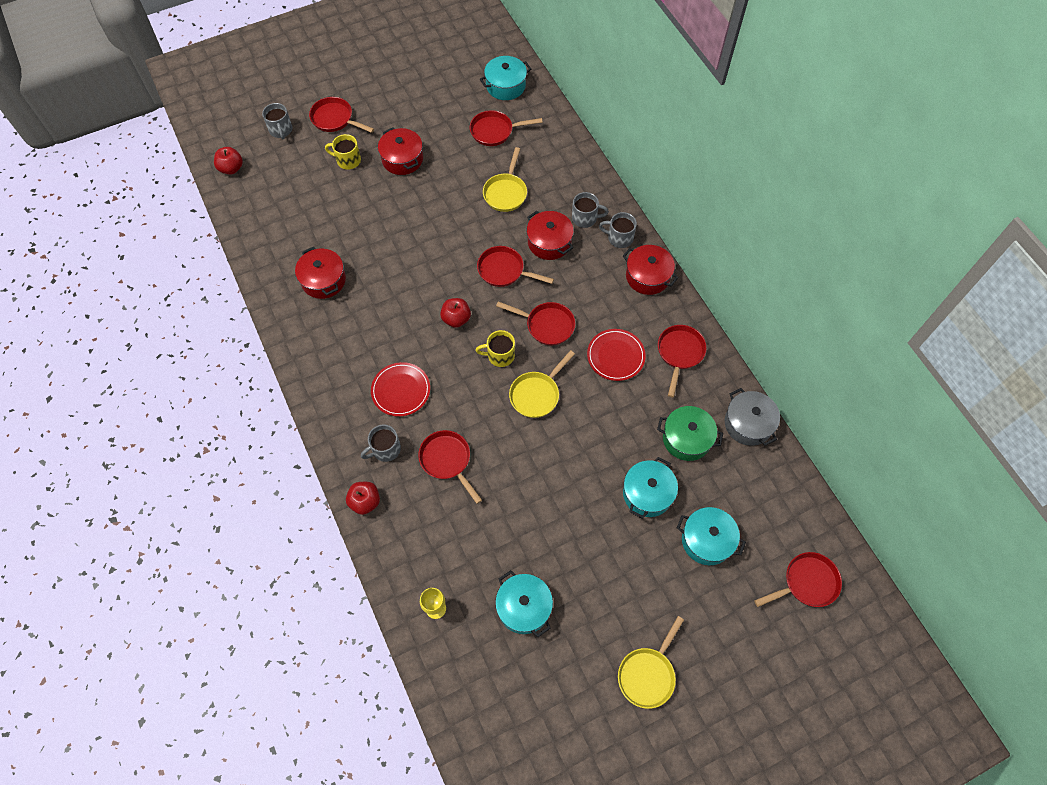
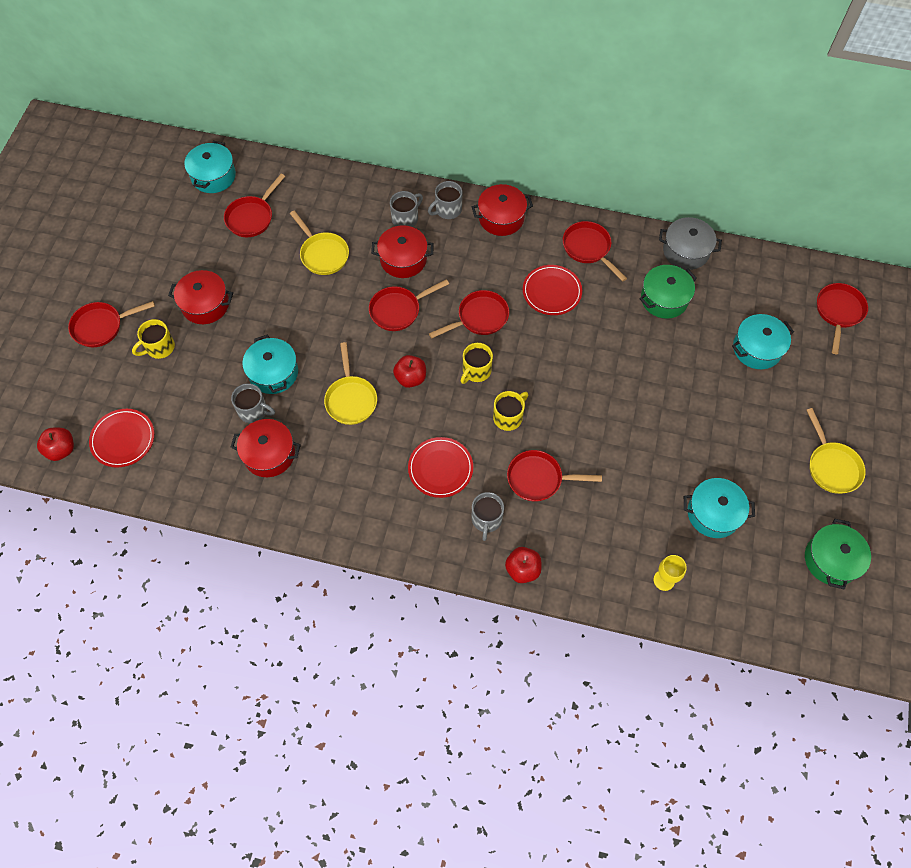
camera: 50 degrees left, 0 degrees up
grey mug [262,103,292,139] -> grey mug moved to [231,383,275,423]
yellow pan [509,350,575,418] -> yellow pan moved to [324,342,377,425]
turquoise pot [623,457,678,519] -> turquoise pot moved to [242,334,298,394]
none -> red plate [89,409,154,468]
none -> yellow mug [493,391,528,431]
none -> green pot [805,519,871,590]

